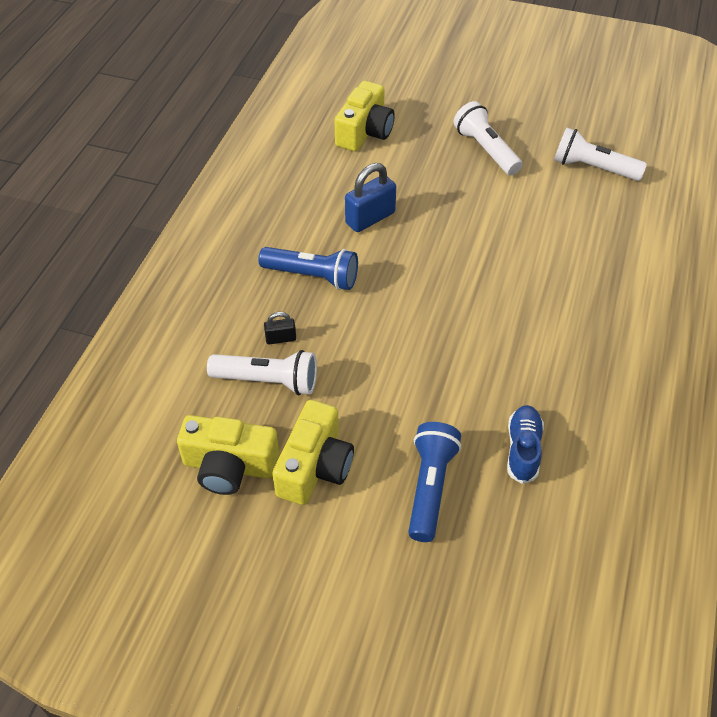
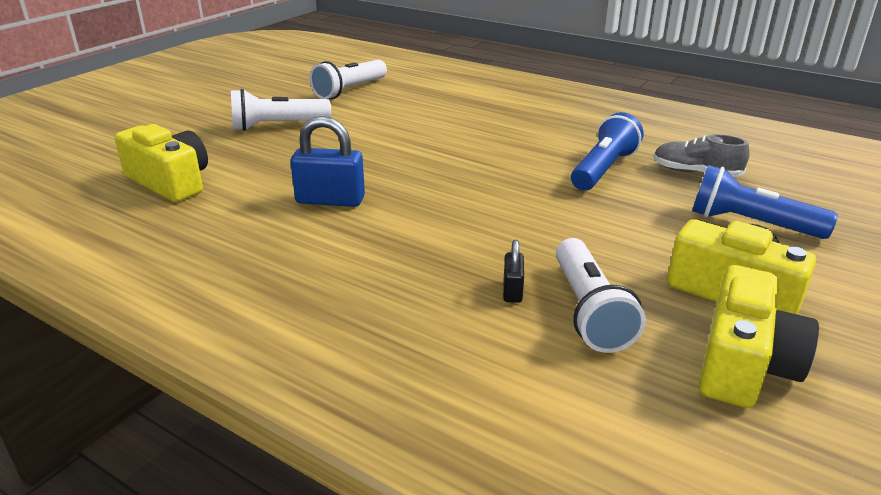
camera: 75 degrees left, 20 degrees down
white flashlight [207,350,317,395] -> white flashlight turned 150 degrees clockwise [556,238,646,353]
blue flashlight [258,247,358,290] -> blue flashlight moved to [571,112,644,191]
blue padlock [345,163,396,232] -> blue padlock turned 60 degrees counterclockwise [290,116,365,207]
blue shoe [507,405,544,484] -> grey shoe [654,134,750,177]

